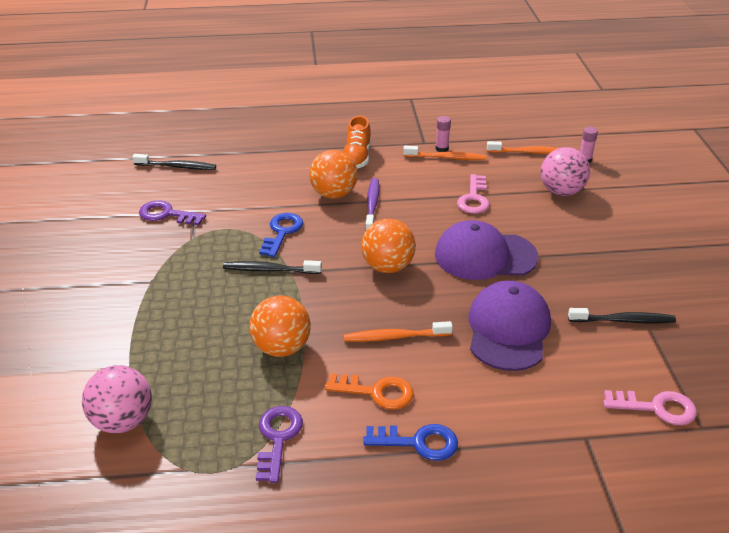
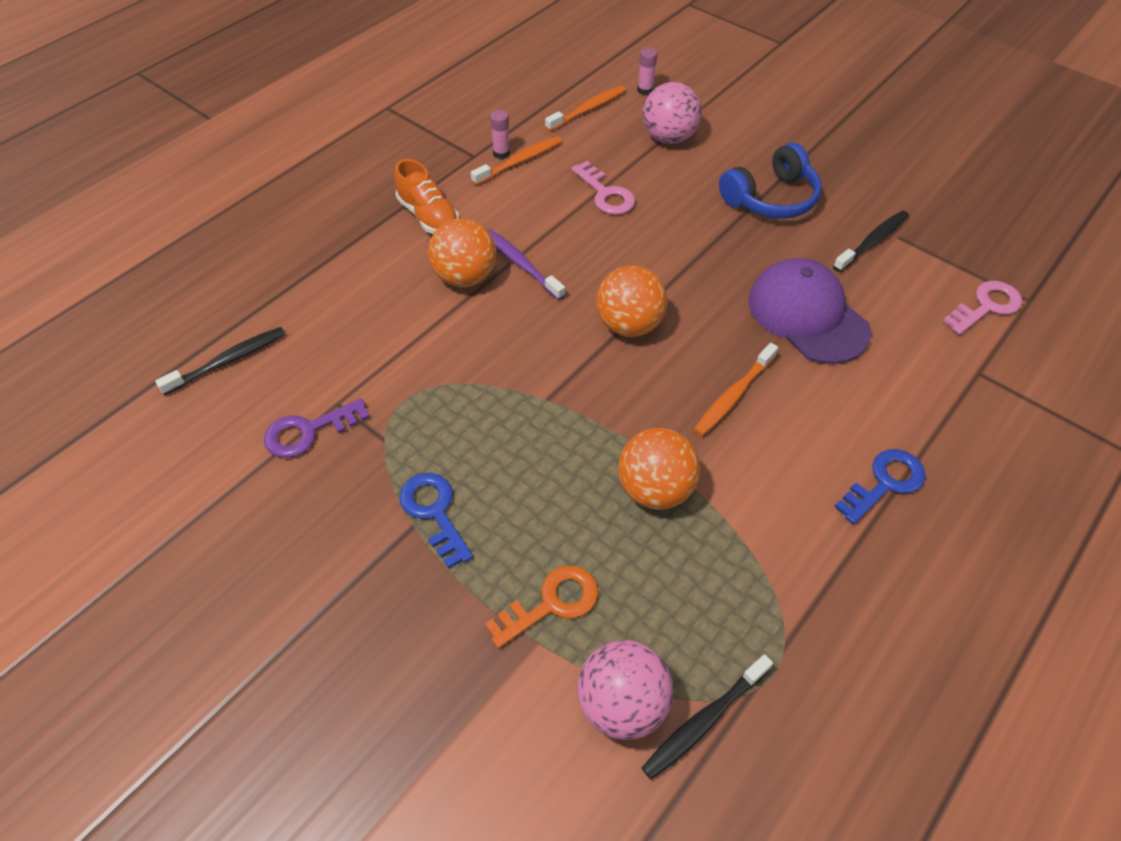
camera: 45 degrees left, 15 degrees up
black toothbrush [223,260,322,274] -> black toothbrush moved to [642,654,773,780]
purple key [256,406,303,483] -> none
blue key [259,213,303,257] -> blue key moved to [399,473,473,569]
orange key [325,373,414,410] -> orange key moved to [485,566,598,648]
purple cap [435,220,538,280] -> none
none -> blue headphones [719,143,822,219]

